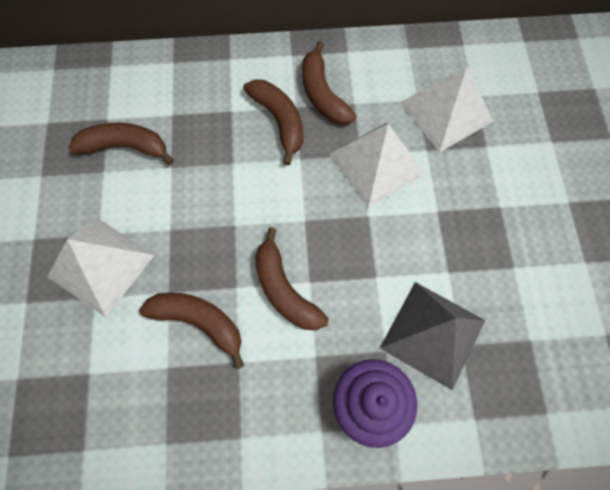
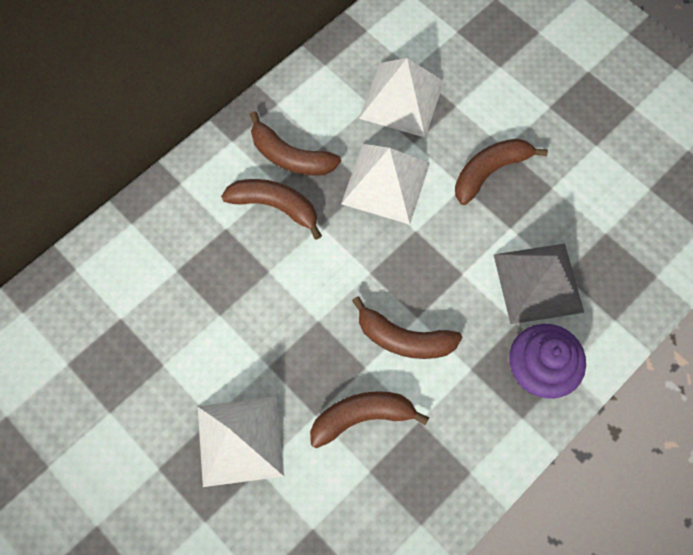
camera: 40 degrees left, 0 degrees up
brown banana [68,123,174,165] -> brown banana moved to [455,138,548,205]

